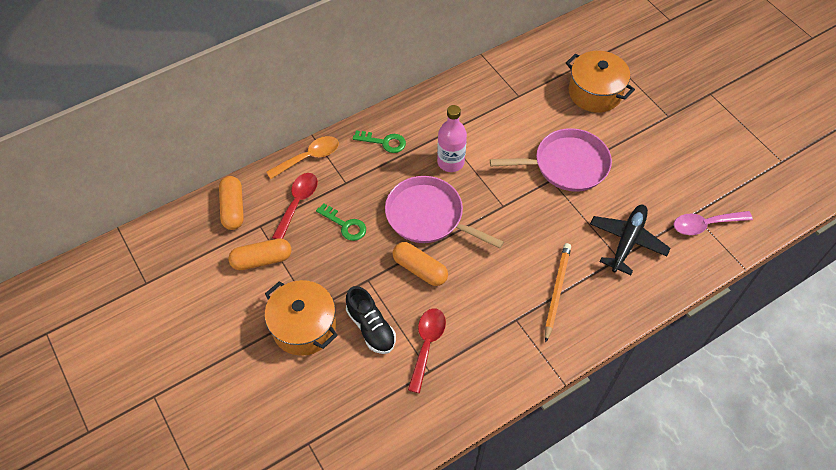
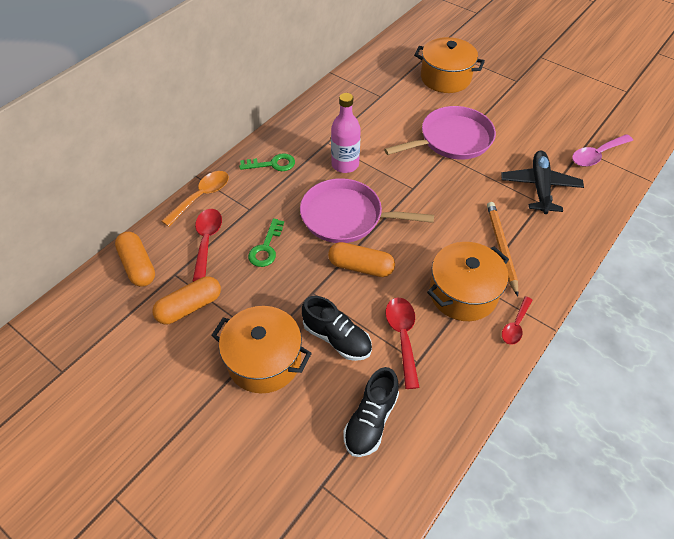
camera: 20 degrees left, 5 degrees down
green key [316,203,366,241] -> green key turned 90 degrees clockwise [248,218,284,267]
none -> black shoe [343,367,399,457]
none -> orange pot [427,242,509,321]
none -> red spoon [502,296,532,345]

